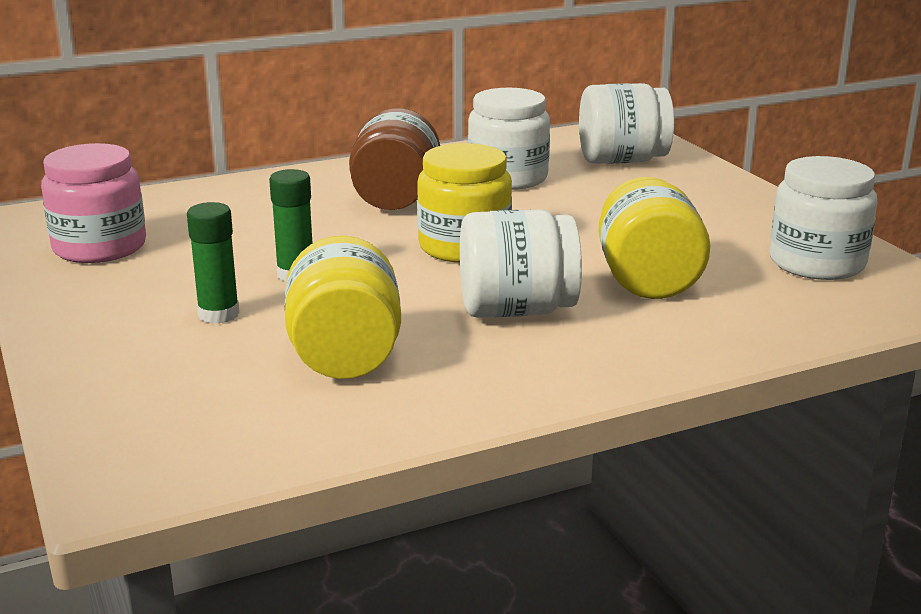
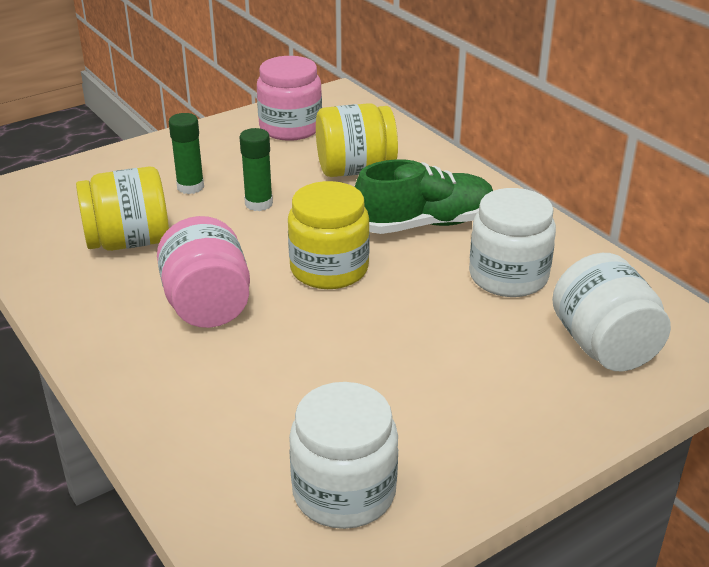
camera: 80 degrees right, 10 degrees up
brown jar [349,108,440,210] -> green shoe [355,159,493,234]
white jar [460,209,582,318] -> pink jar [157,216,250,328]
yellow jar [599,177,710,299] -> yellow jar moved to [316,103,398,177]

